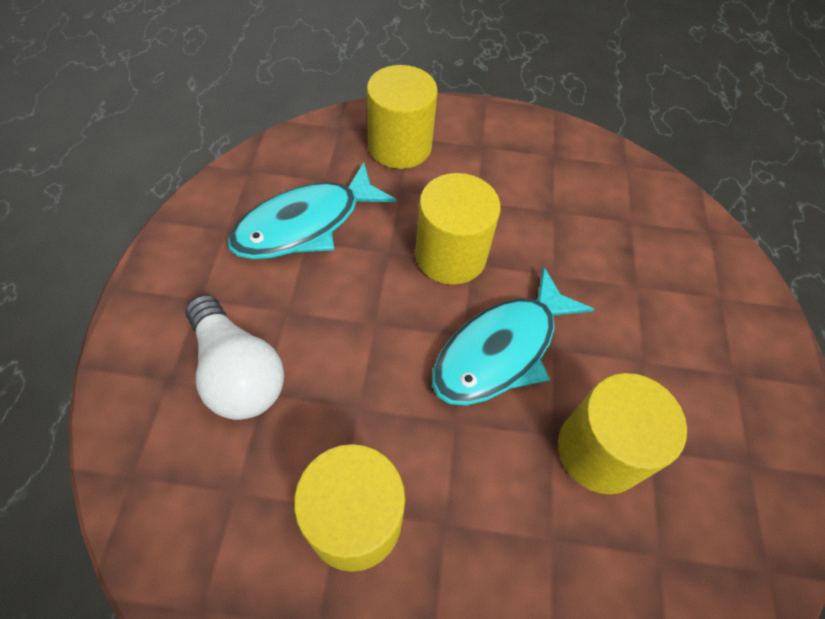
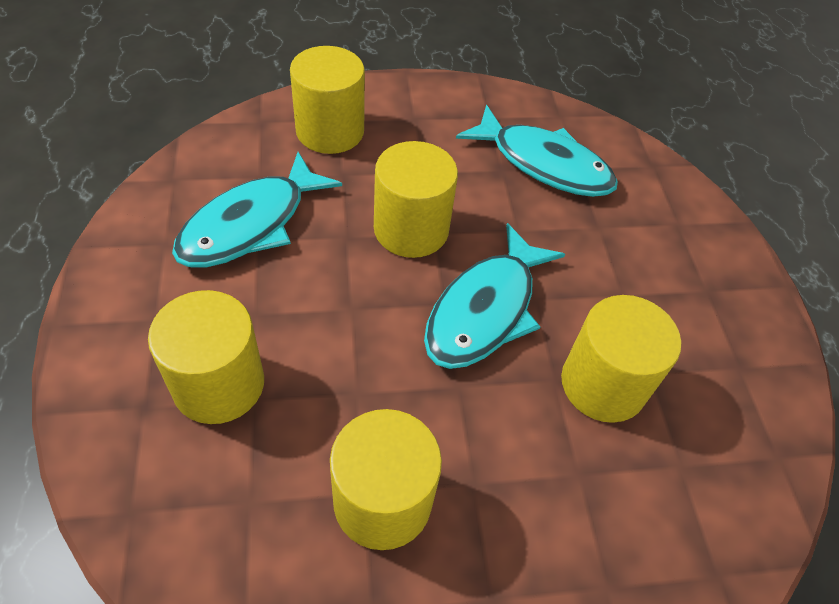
camera: 15 degrees left, 5 degrees down
white light bulb [185,295,284,420] -> yellow cylinder [148,290,264,424]
none -> turquoise fish [456,105,618,197]

